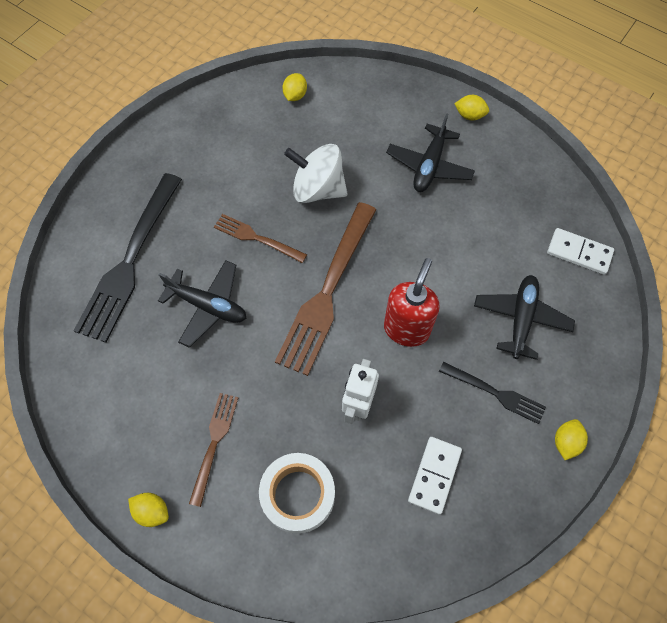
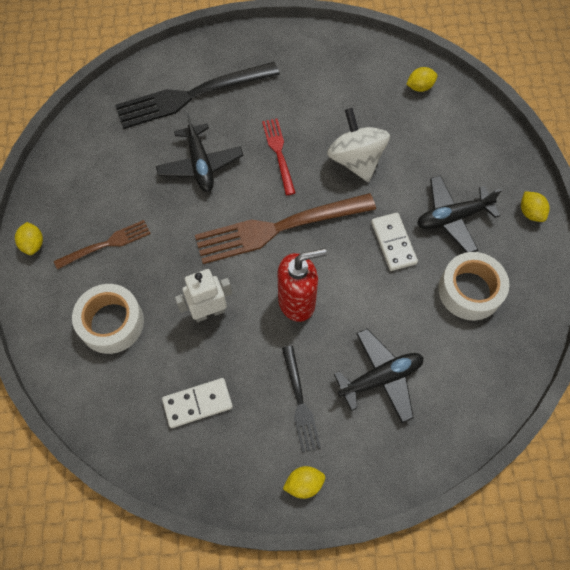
camera: 50 degrees right, 0 degrees up
brown fork [214,214,307,263] -> red fork [262,118,296,195]
white domino [547,228,614,275] -> white domino moved to [371,213,418,271]
none -> white tape [438,252,509,320]

